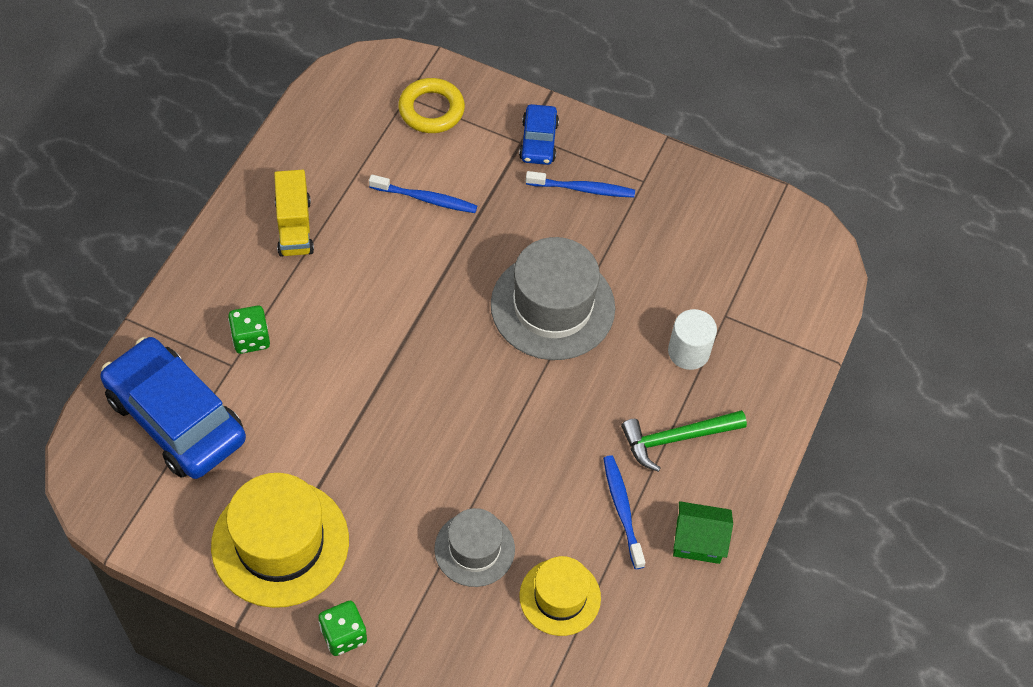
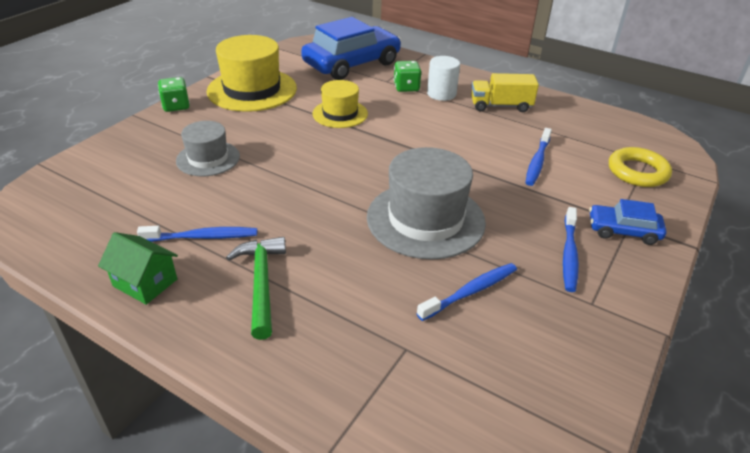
camera: 100 degrees right, 20 degrees down
yellow hat [519,556,601,636] -> yellow hat moved to [313,80,368,128]
white cylinder [668,309,717,370] -> white cylinder moved to [427,56,460,101]
green house [673,501,733,564] -> green house turned 75 degrees counterclockwise [98,232,178,305]
none -> blue toothbrush [416,263,517,321]

